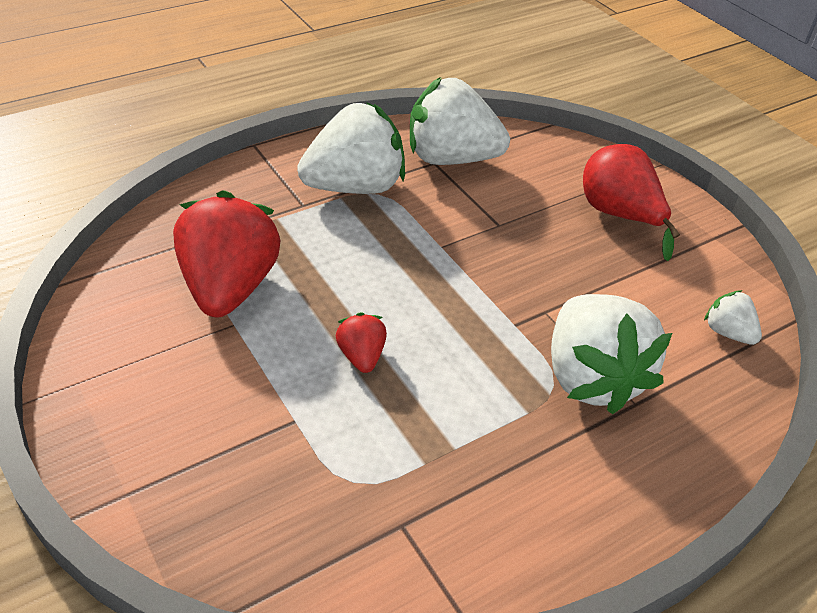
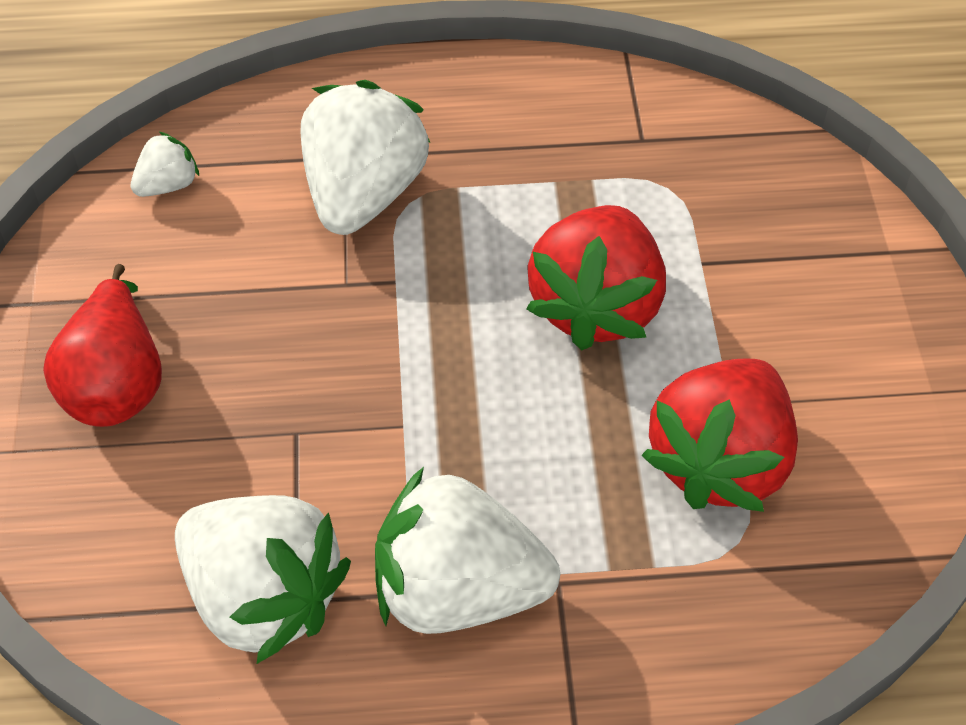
camera: 150 degrees left, 10 degrees up
red strawberry [336,312,387,373] -> red strawberry [526,205,666,350], size x2.17
white strawberry [704,290,762,345] -> white strawberry turned 120 degrees counterclockwise [131,131,199,197]

